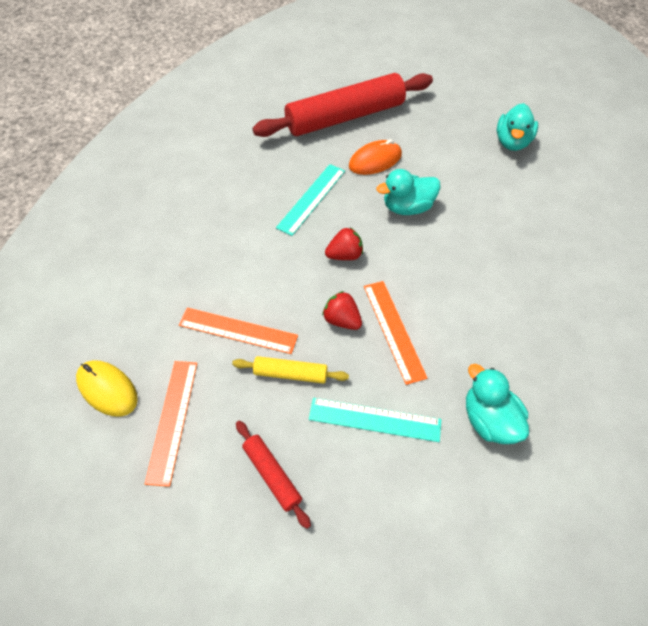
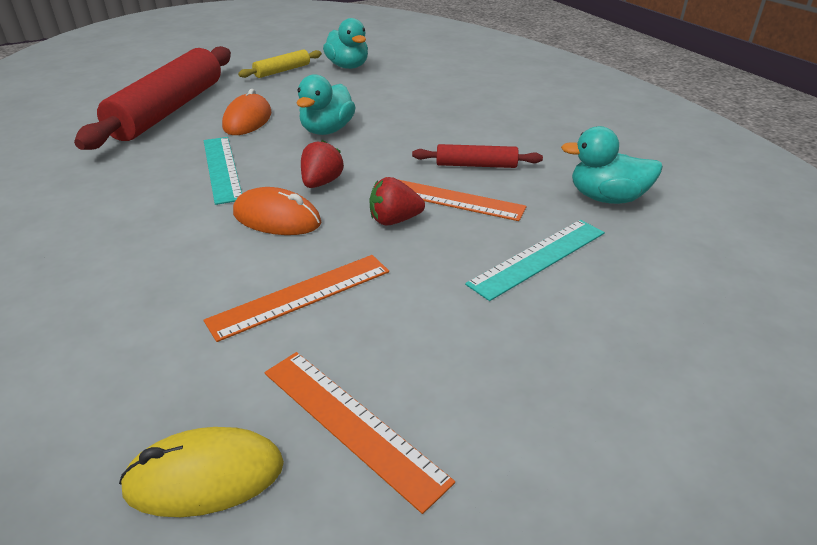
camera: 50 degrees left, 20 degrees down
yellow rolling pin [232,356,349,384] -> yellow rolling pin moved to [238,49,322,78]
red rolling pin [236,421,311,529] -> red rolling pin moved to [412,144,543,168]
none -> orange mouse [233,187,321,235]

